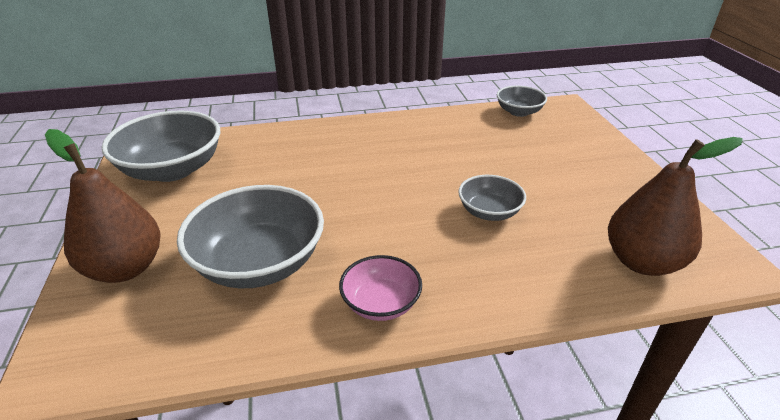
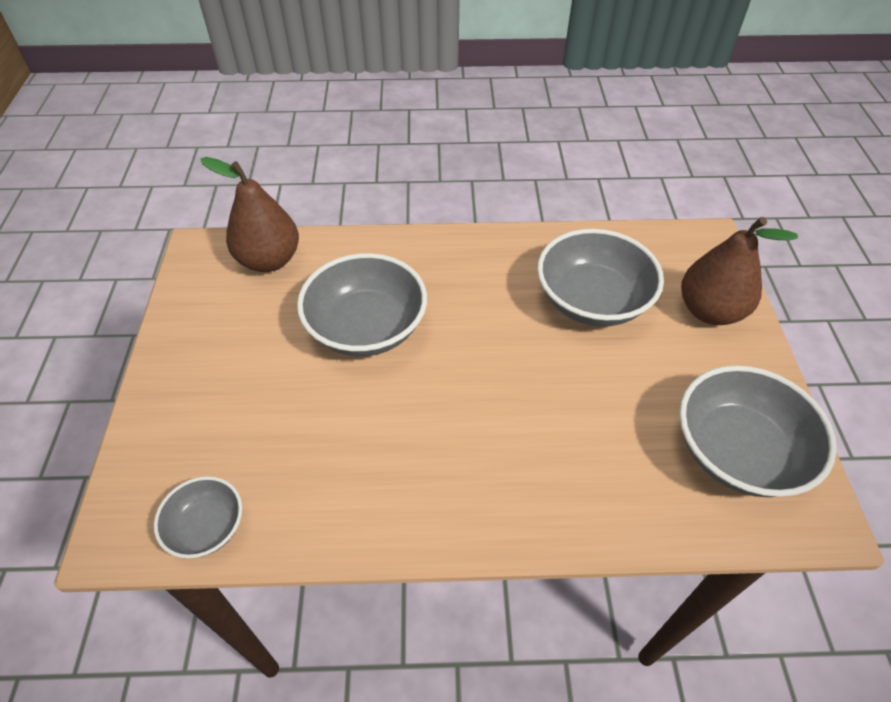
camera: 170 degrees left, 15 degrees up
pink bowl [339,255,422,321] -> none
grey bowl [458,175,526,221] -> grey bowl [297,253,427,356], size x1.83

